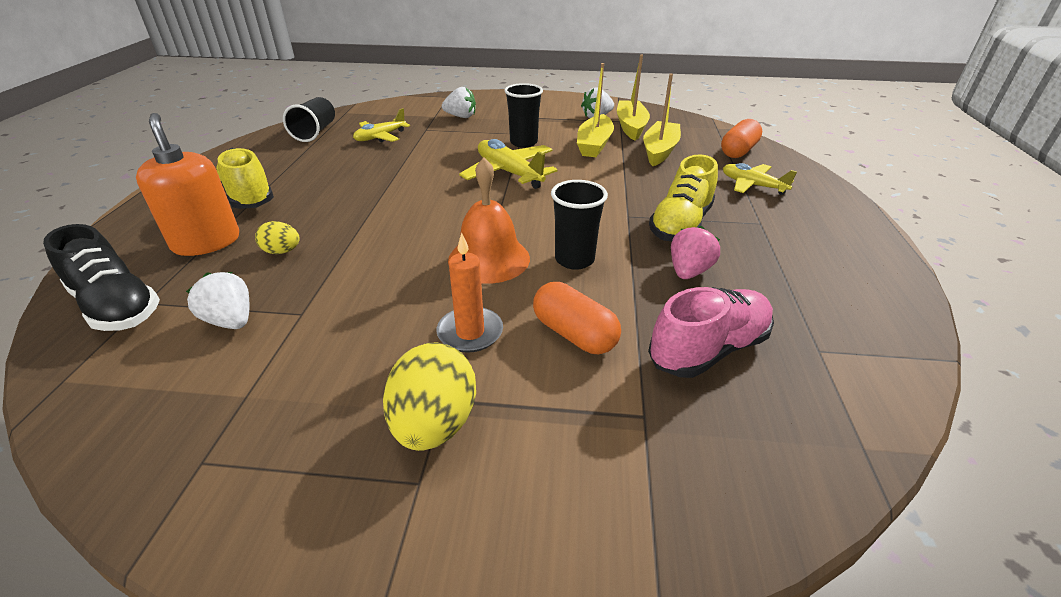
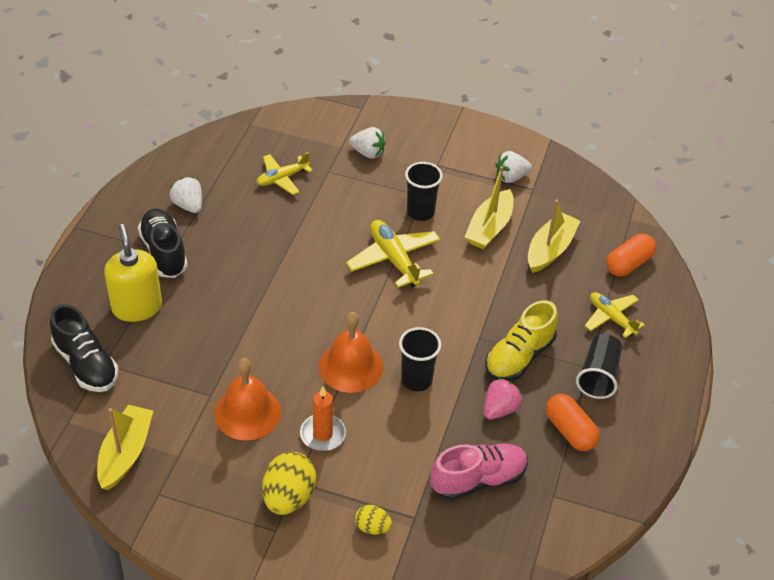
camera: 10 degrees right, 10 degrees up
orange soap dispenser [136,113,239,256] -> yellow soap dispenser [104,224,162,322]
white strawberry [186,272,250,329] -> white strawberry moved to [170,177,202,213]
yellow shoe [216,148,274,209] -> black shoe [138,209,188,278]
yellow egg [255,221,300,254] -> yellow egg moved to [355,505,392,535]
black cup [283,97,335,142] -> black cup moved to [576,334,622,399]
orange capsule [533,282,621,354] -> orange capsule moved to [546,394,600,451]
yellow boat [617,55,650,140] -> yellow boat moved to [97,405,153,490]
none -> orange bell [214,358,281,441]

